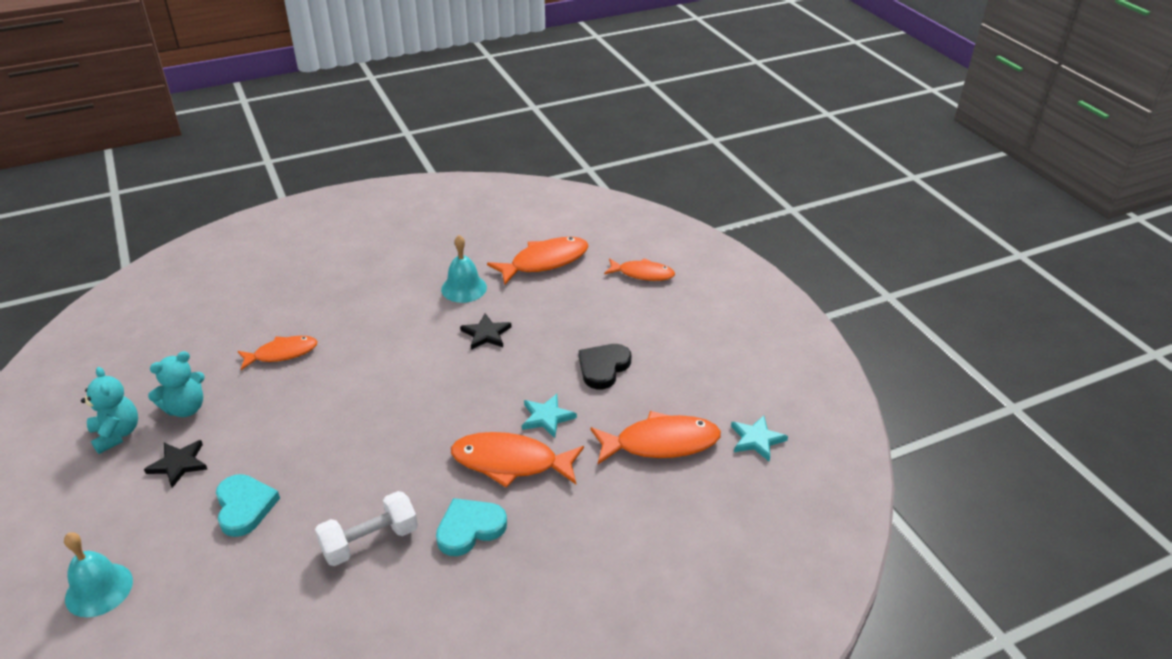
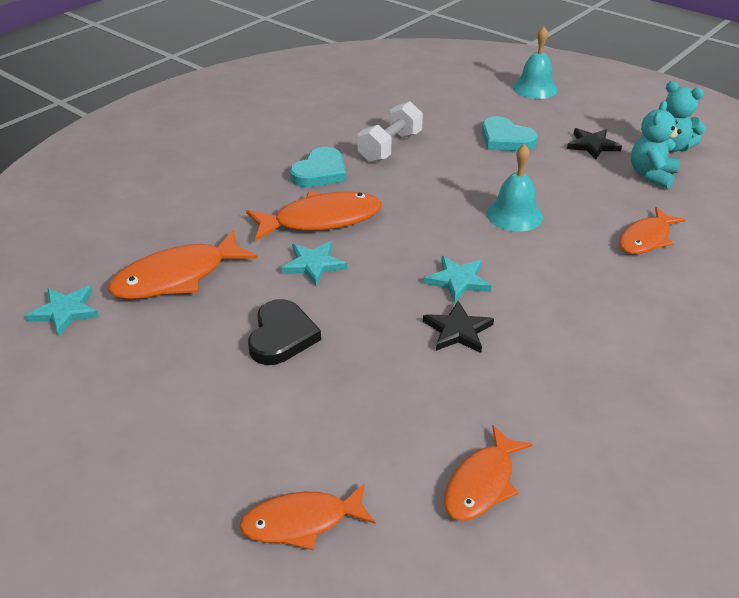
camera: 155 degrees right, 0 degrees up
turquoise bell [441,235,487,303] -> turquoise bell moved to [486,144,543,232]
orange fish [487,237,588,285] -> orange fish [444,425,533,521], size x0.66
none -> turquoise star [424,256,491,303]

